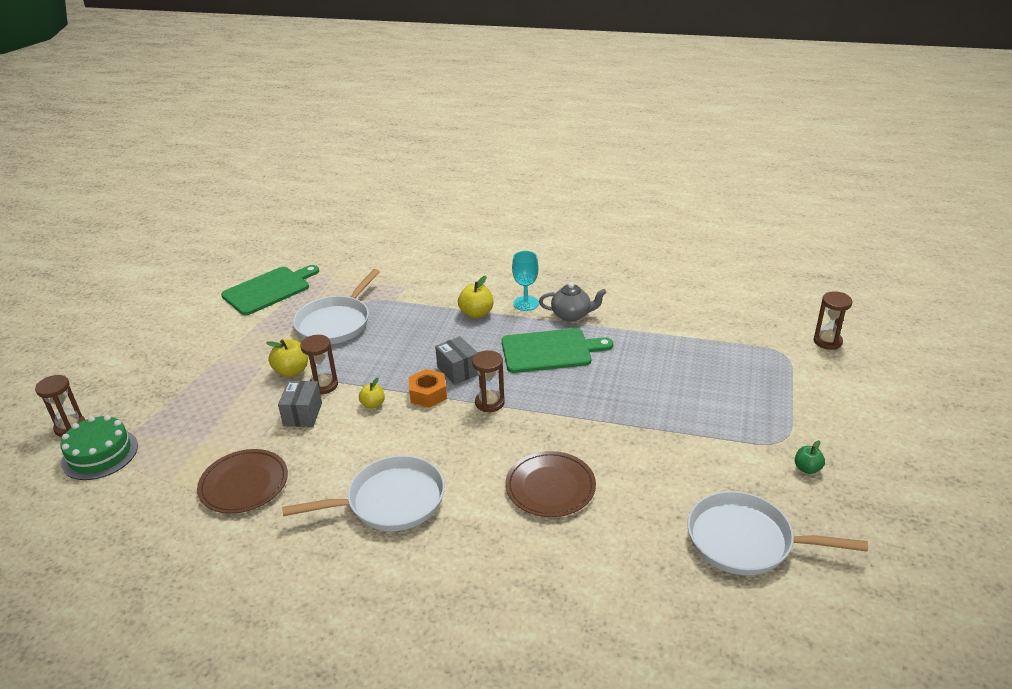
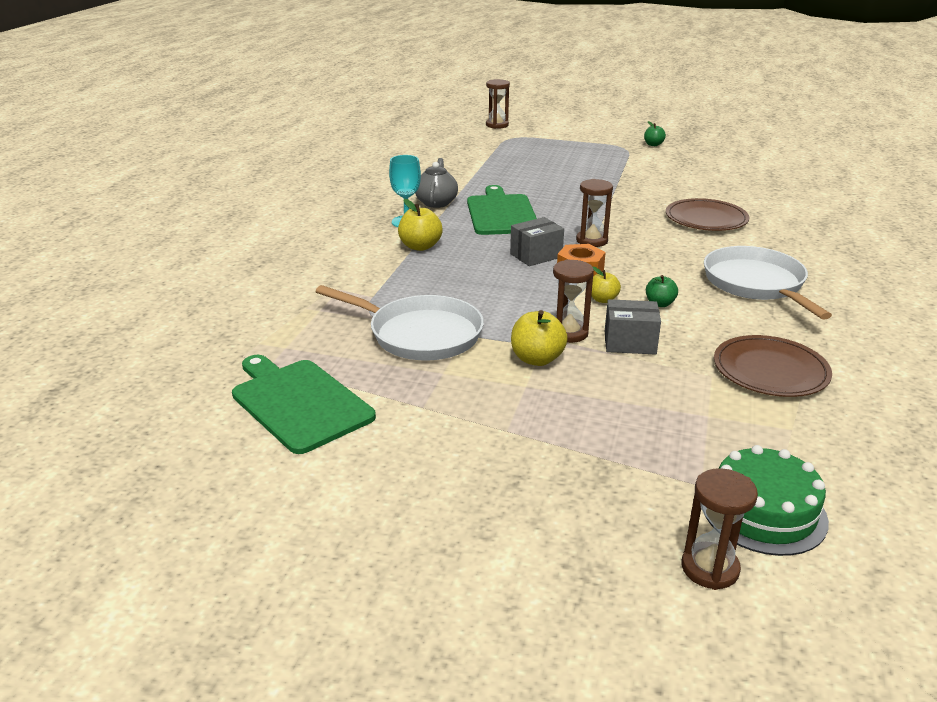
camera: 90 degrees left, 5 degrees down
white pan [687,491,868,575] -> none
none -> green apple [646,275,678,307]

